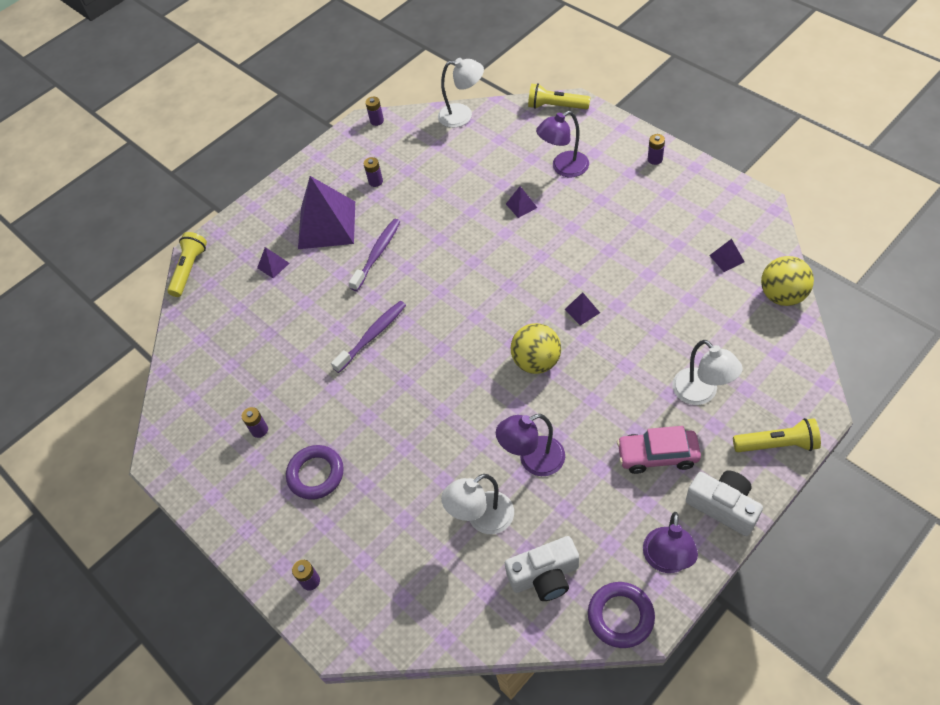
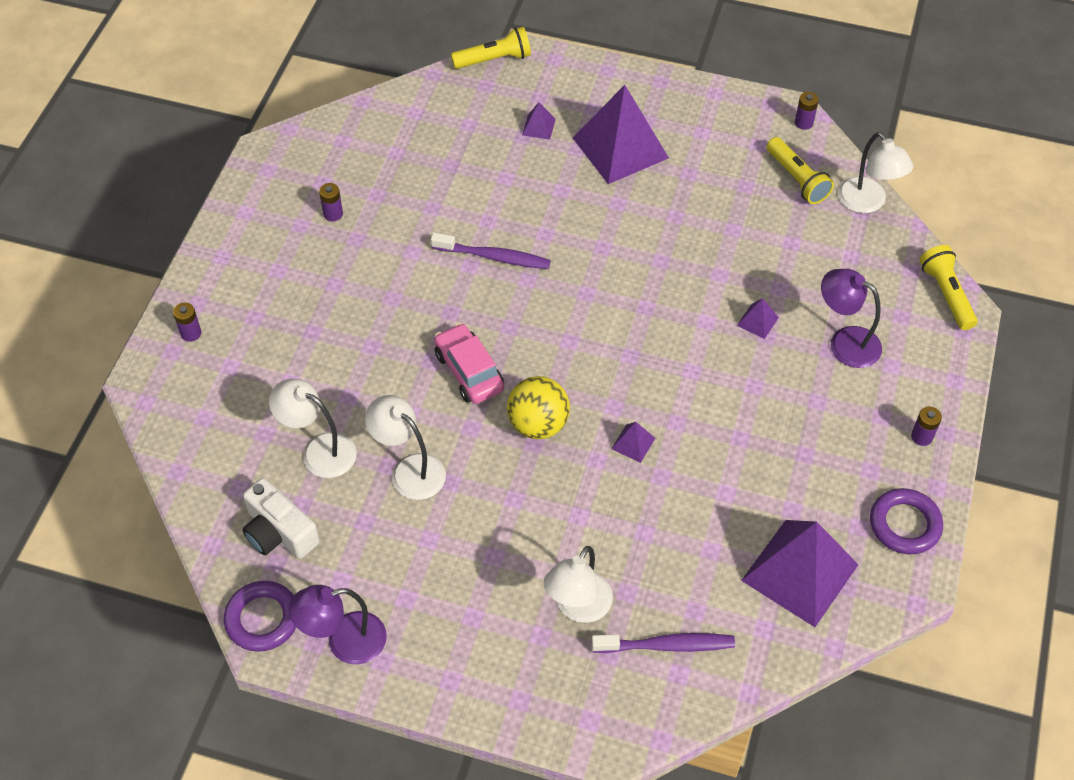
camera: 55 degrees right, 0 degrees up
purple ring [286,445,344,500] -> purple ring moved to [870,488,943,554]
purple toothbrush [349,219,401,291] -> purple toothbrush moved to [591,633,735,653]
purple battery [364,157,383,187] -> none
purple lamp [496,414,565,476] -> white lamp [365,395,446,500]
pink car [617,426,701,474] -> pink car moved to [434,323,504,404]
white camera [686,470,763,536] -> none
purple pyramid [709,239,745,272] -> purple pyramid [741,520,859,627], size x2.45
yellow flashlight [733,418,821,452] -> yellow flashlight moved to [767,137,834,204]
yellow ball [761,256,814,306] -> none

